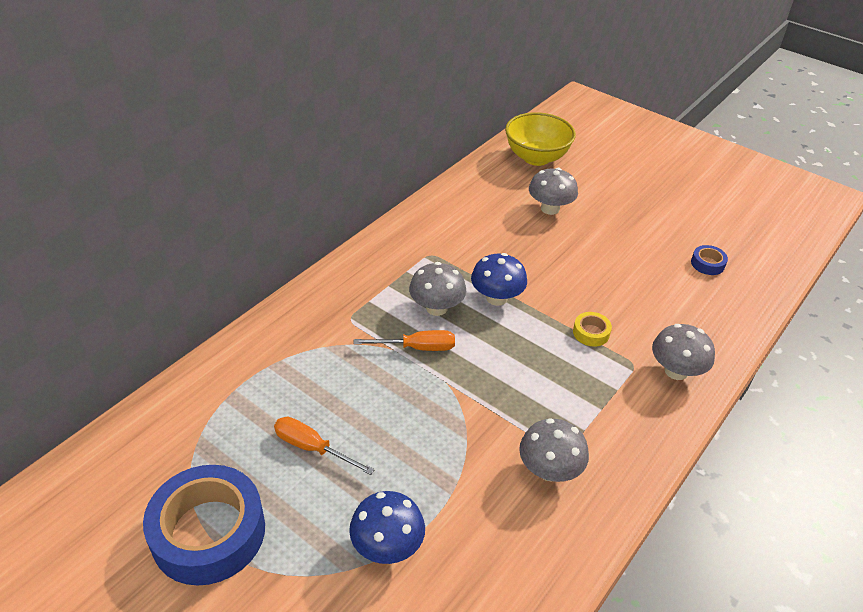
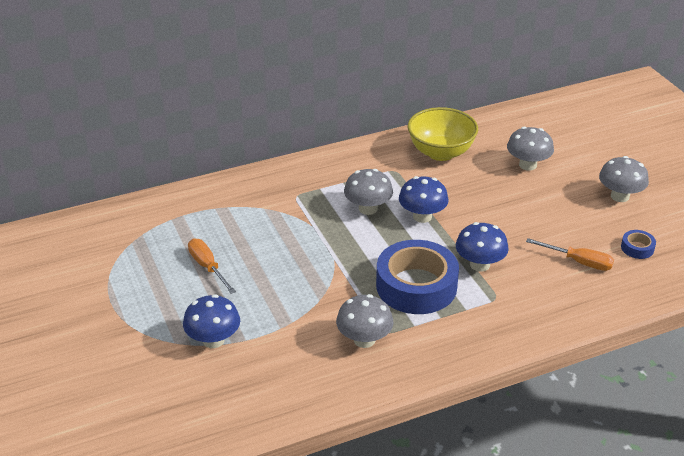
camera: 30 degrees right, 5 degrees down
blue tape [143,465,265,586] -> blue tape moved to [376,240,459,314]
orange screwdriver [354,330,455,351] -> orange screwdriver moved to [526,238,614,271]
yellow bowl [505,112,576,166] -> yellow bowl moved to [408,107,478,161]
yellow tape [573,312,612,347] -> blue mushroom [456,222,509,272]
grey mushroom [652,324,715,380] -> grey mushroom moved to [599,156,649,202]

